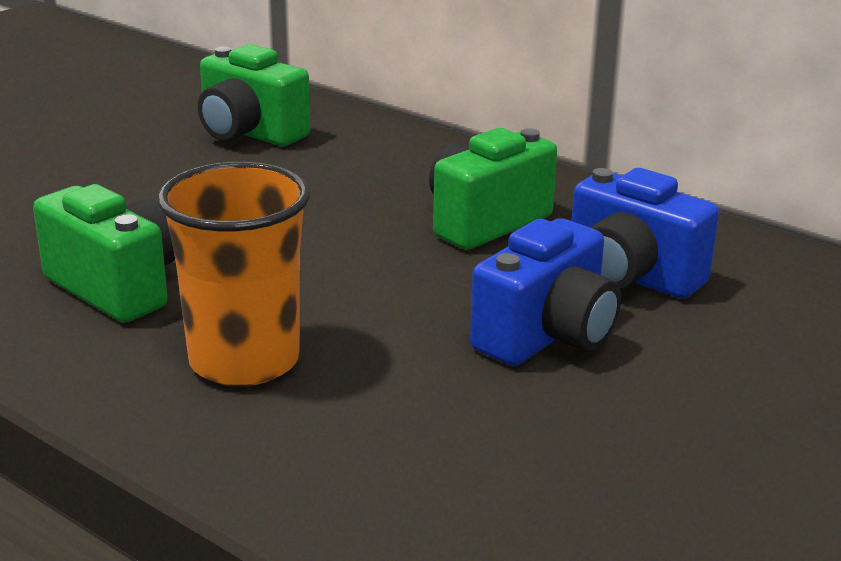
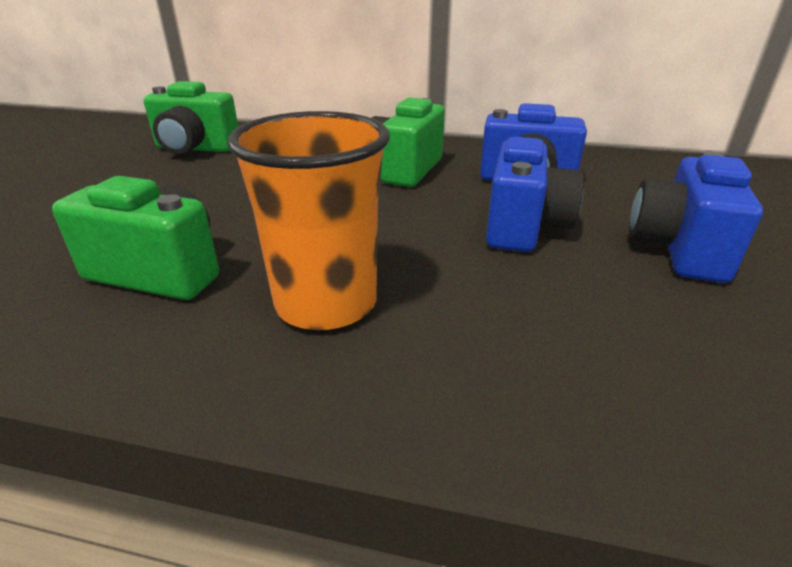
camera: 25 degrees left, 5 degrees up
none -> blue camera [629,152,763,283]

